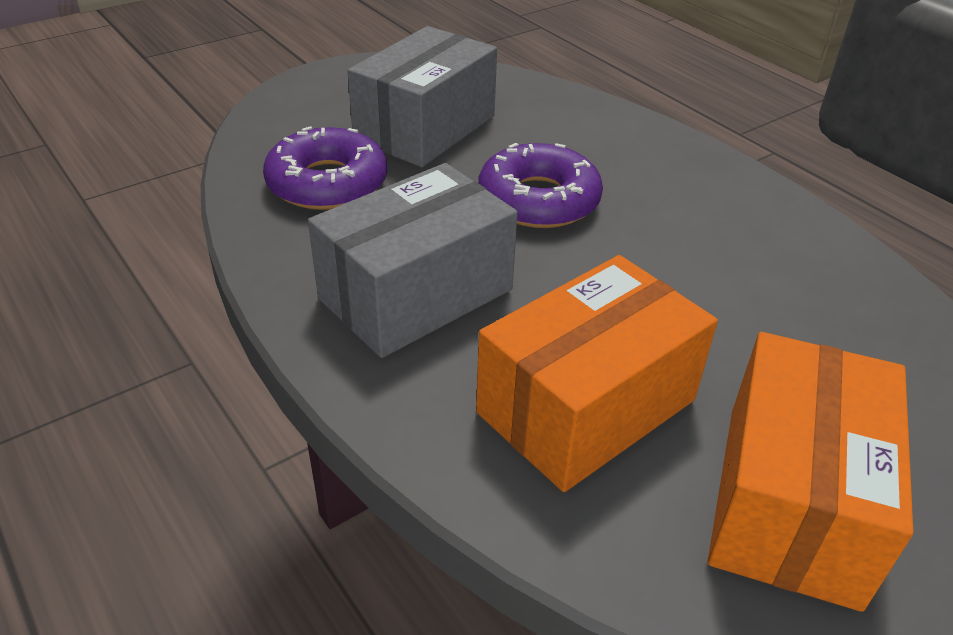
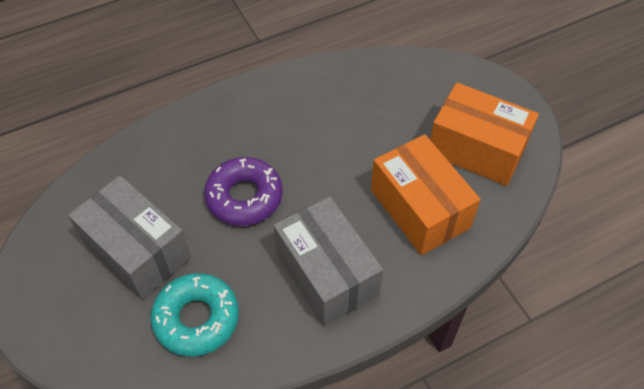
camera: 80 degrees left, 15 degrees up
purple donut [263,126,387,210] -> turquoise donut [151,273,239,357]

